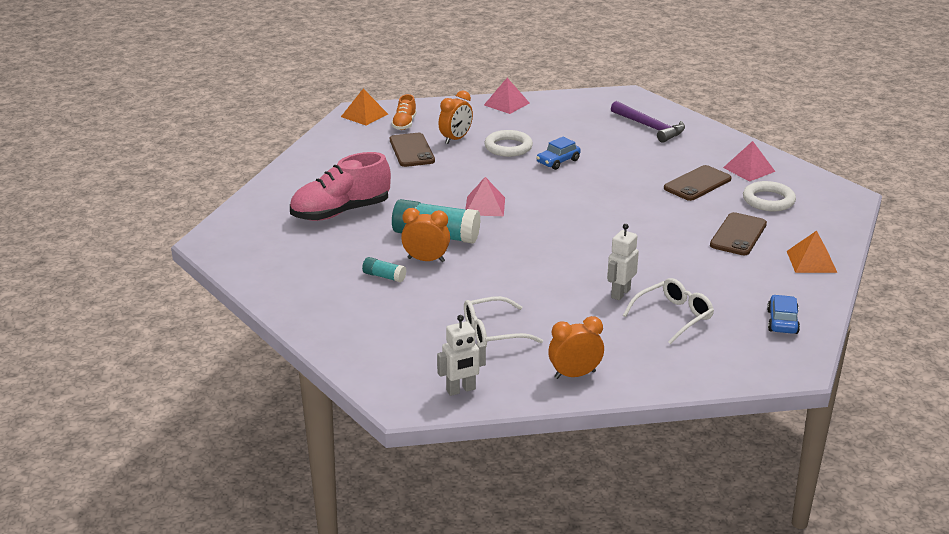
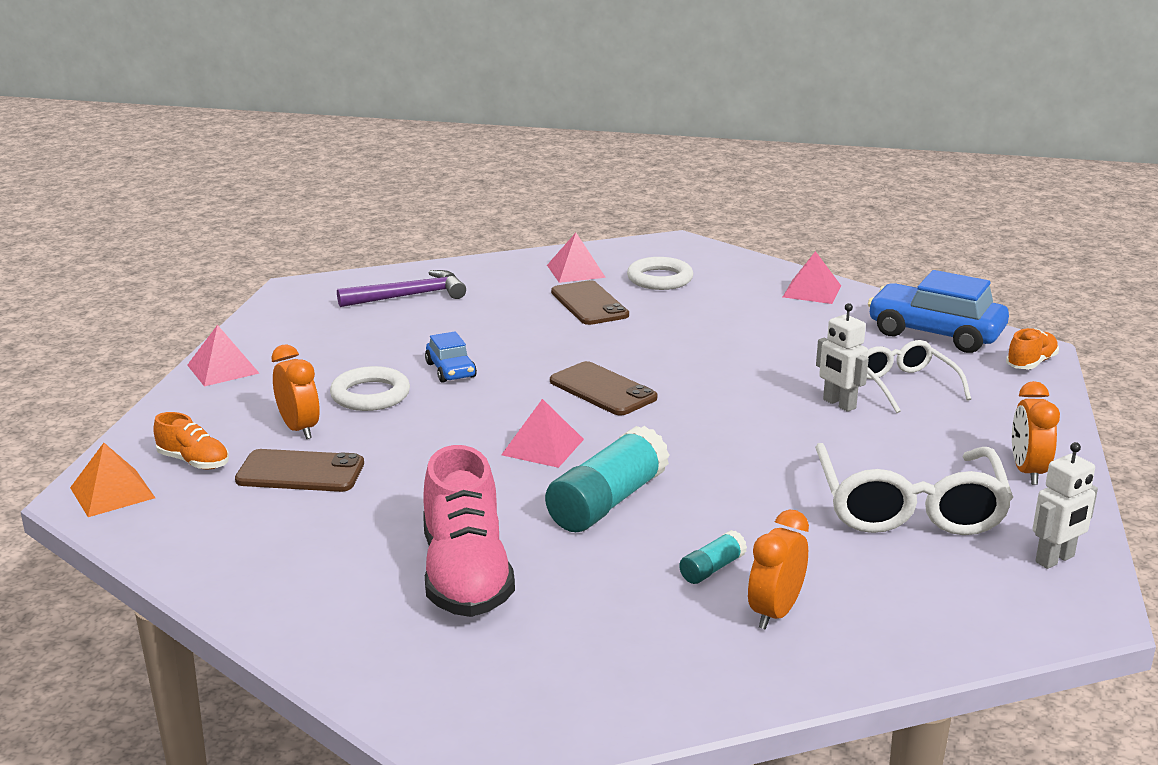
camera: 70 degrees left, 5 degrees down
orange clock [401,208,450,262] -> orange clock moved to [748,510,809,630]
white robot [437,315,486,396] -> white robot turned 60 degrees clockwise [1033,442,1098,569]
white glasses [464,296,543,346] -> white glasses [815,443,1013,535], size x1.65
brown phone [710,212,767,255] -> brown phone moved to [550,361,657,416]
blue car [767,295,800,334] -> blue car [868,270,1009,353], size x1.92
orange pyramid [787,231,837,273] -> pink pyramid [783,251,841,304]
none -> orange shoe [1006,328,1059,370]

